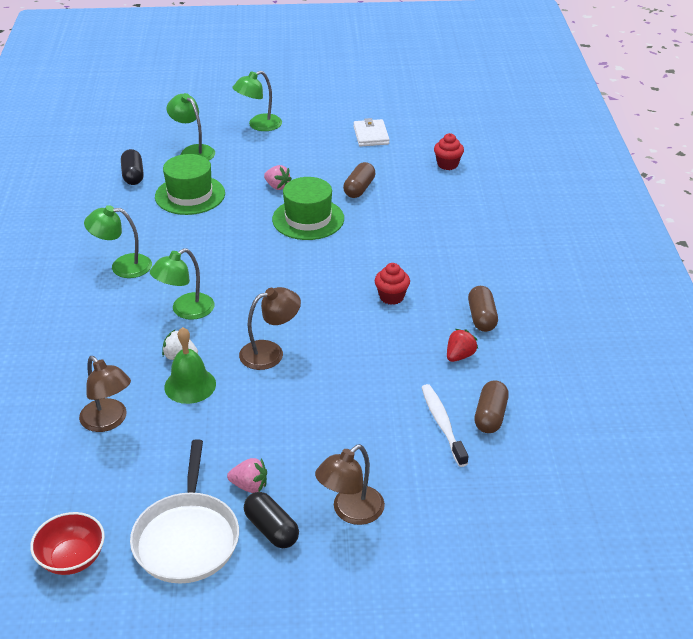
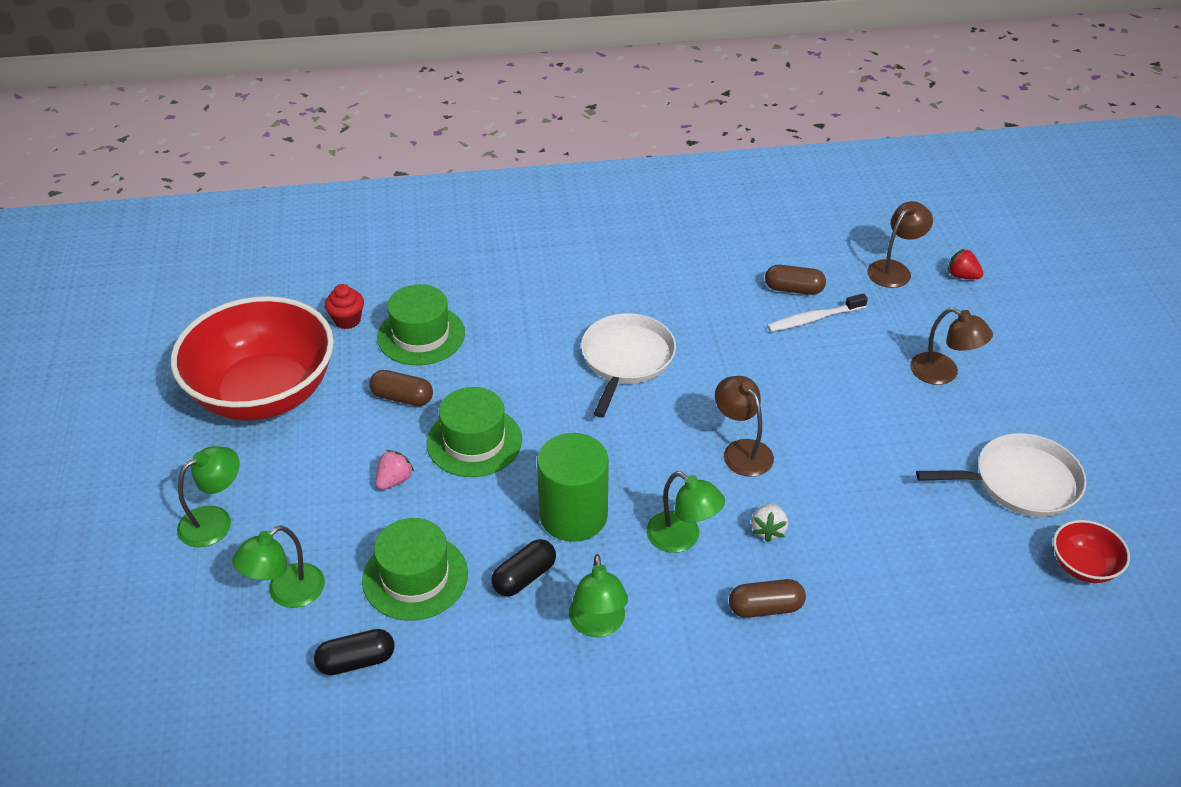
camera: 95 degrees left, 5 degrees up
brown lamp [79,356,131,432] -> brown lamp moved to [867,201,933,288]
green bell [164,327,216,404] -> none
pink strawberry [227,458,267,493] -> none
green lamp [232,71,282,131] -> green lamp turned 90 degrees counterclockwise [177,446,240,547]
black capsule [244,492,299,548] -> black capsule moved to [491,539,556,596]
white wallet [354,118,390,147] -> red bowl [171,296,334,421]
red cupcake [375,263,410,305] -> white pan [581,313,676,418]
red strawberry [447,329,478,362] -> red strawberry moved to [948,248,984,279]
brown capsule [468,286,498,332] -> brown capsule moved to [729,579,806,618]
none -> green hat [377,284,465,366]
none -> green cylinder [537,433,609,542]

